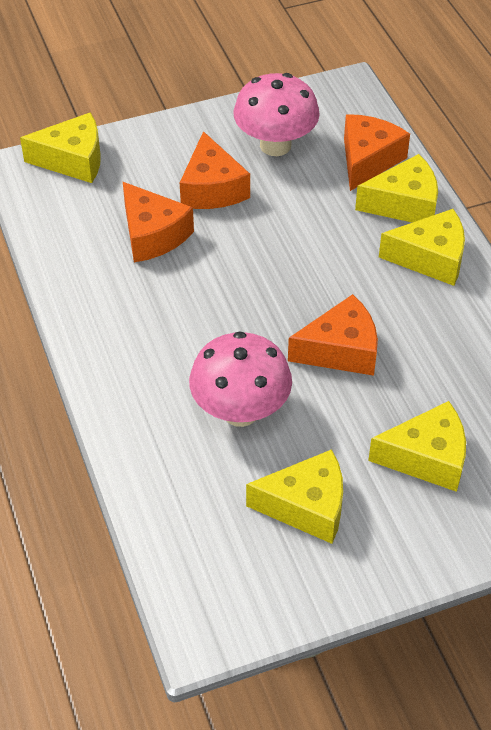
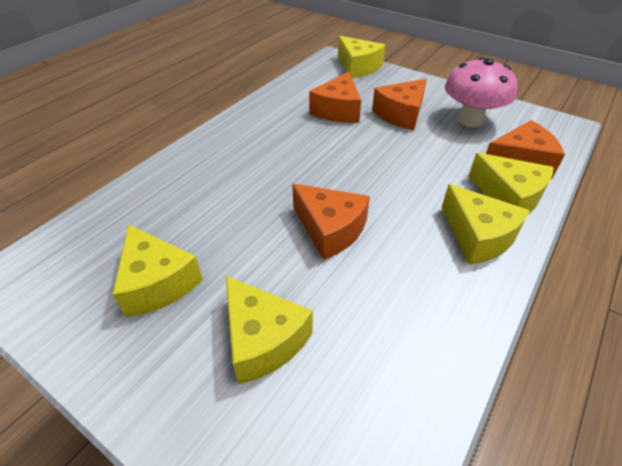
camera: 55 degrees right, 5 degrees down
pink mushroom [189,331,292,427] -> none

